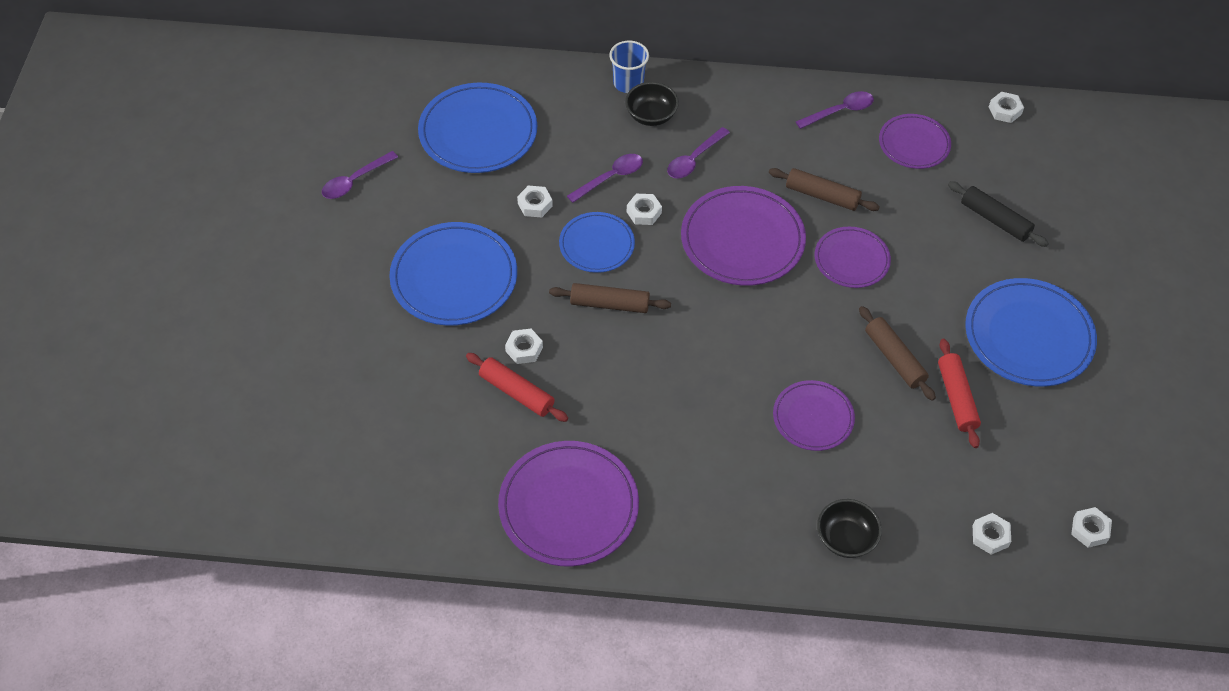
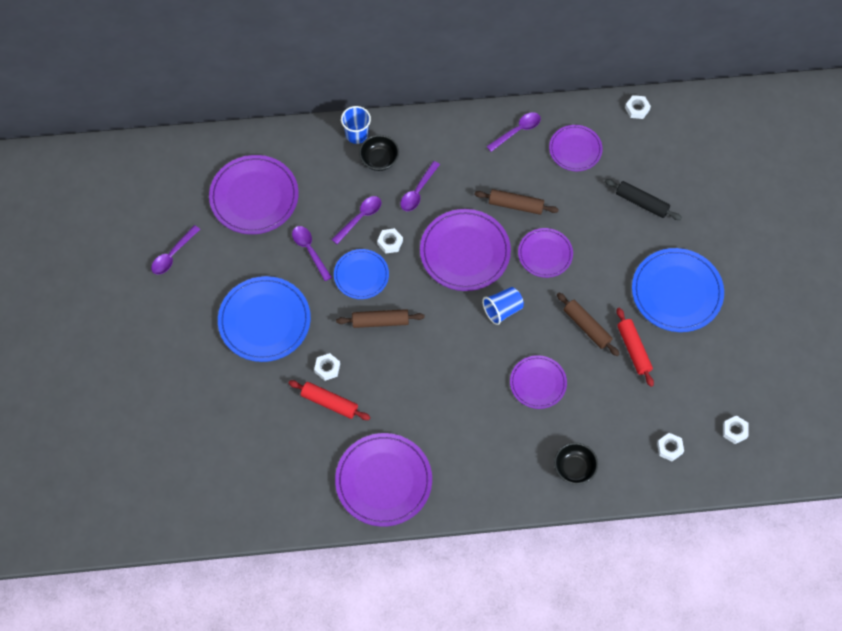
camera: 10 degrees left, 10 degrees up
blue plate [418,83,537,173] -> purple plate [209,155,299,234]
white nut [517,186,553,217] -> purple spoon [292,226,332,281]
none -> blue cup [482,287,524,325]

